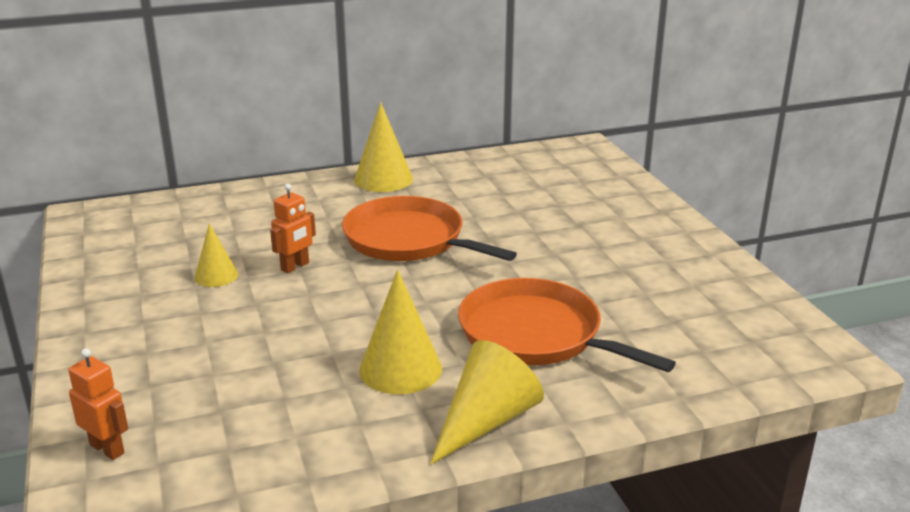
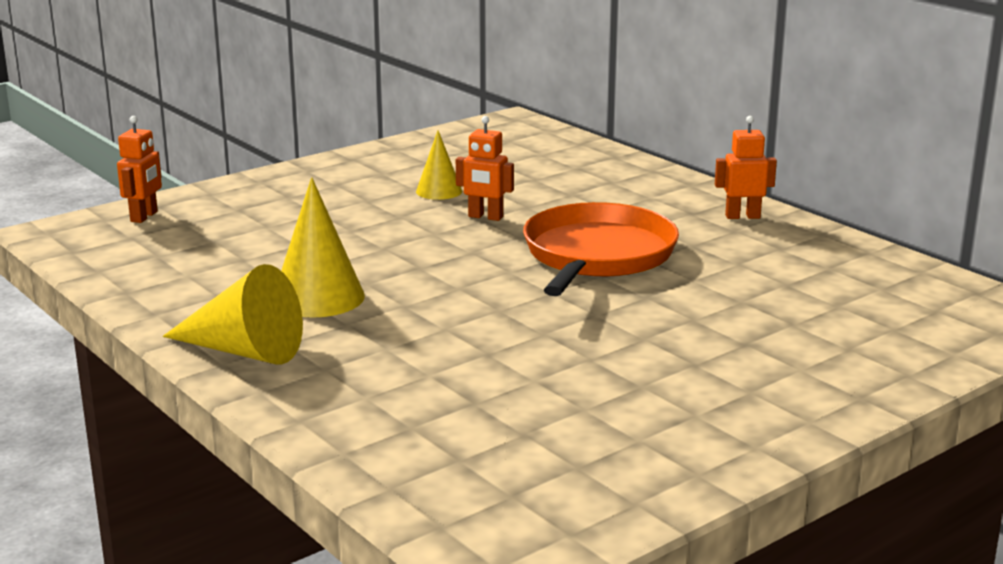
camera: 70 degrees right, 5 degrees down
yellow cone [354,102,413,192] -> orange robot [715,116,777,219]
orange pan [458,278,676,372] -> none

